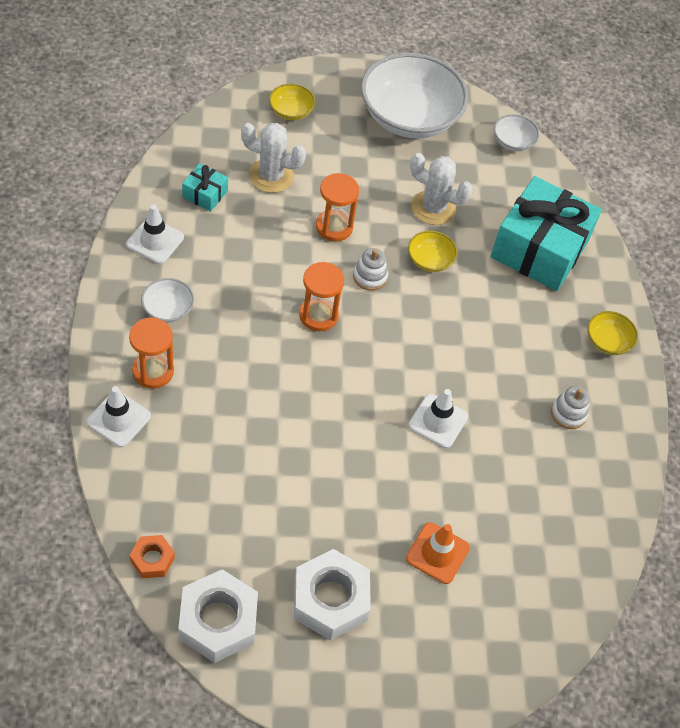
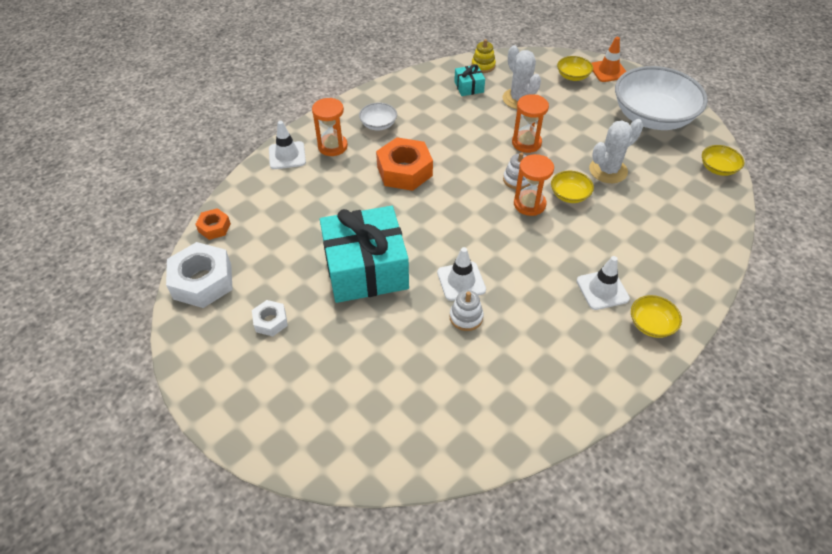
camera: 55 degrees right, 5 degrees down
white traffic cone [126,204,184,264] -> white traffic cone moved to [577,256,630,310]
white nut [294,549,371,640] -> white nut [252,300,288,336], size x0.52
orange hourglass [299,262,344,331] -> orange hourglass moved to [514,154,554,216]
orange traffic cone [406,522,470,584] -> orange traffic cone moved to [592,37,627,82]
white cactus [410,153,473,225] -> white cactus turned 75 degrees clockwise [589,119,643,183]
turquoise gift [491,176,602,291] -> turquoise gift moved to [320,206,409,303]
white bowl [494,114,539,151] -> yellow bowl [702,145,744,176]
white stacking toy [551,386,590,429] -> white stacking toy moved to [450,290,484,331]
none -> orange nut [376,137,433,191]
none -> yellow stacking toy [471,39,496,73]

